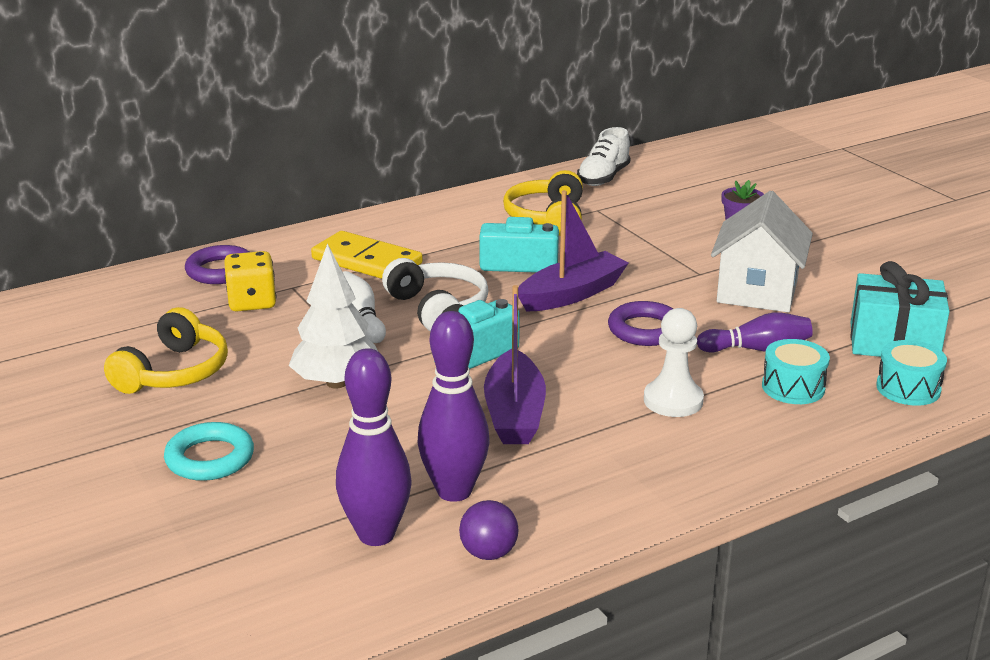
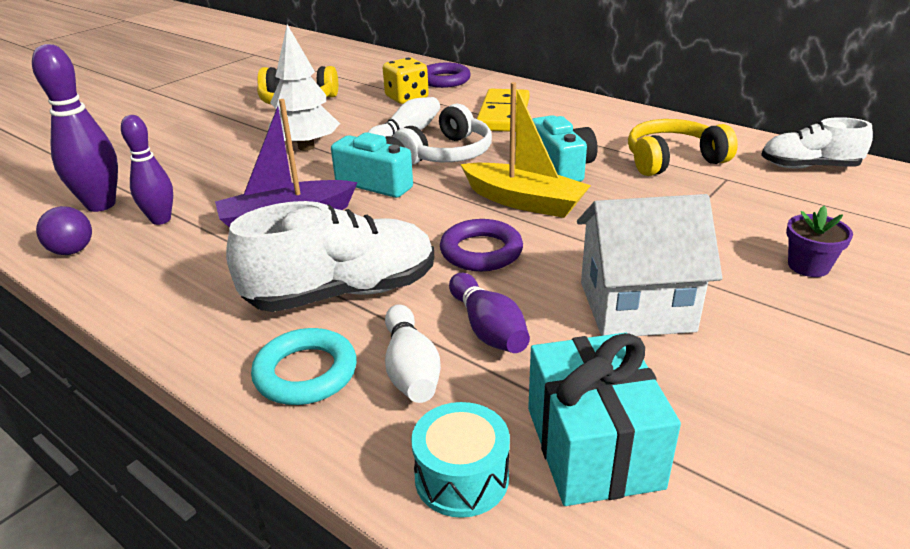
camera: 70 degrees right, 5 degrees up
turquoise ring [164,422,254,481] -> turquoise ring moved to [251,328,357,405]
purple bowling pin [417,311,490,502] -> purple bowling pin [121,115,173,225], size x0.66
purple boat [518,190,629,312] -> yellow boat [460,82,591,218]
white pawn [644,308,704,417] -> white shoe [226,201,434,312]
turquoise drum [762,339,830,404] -> white bowling pin [385,304,441,403]

